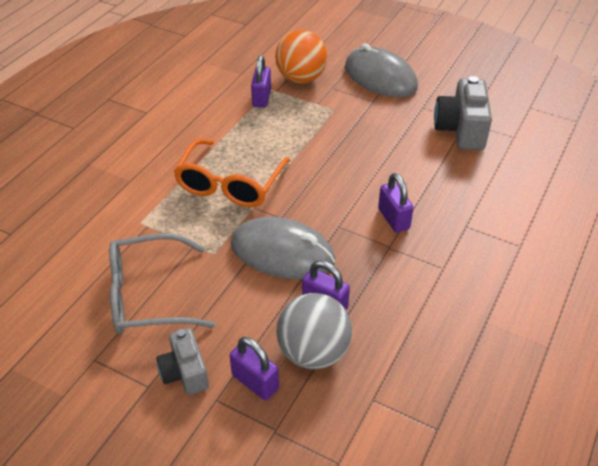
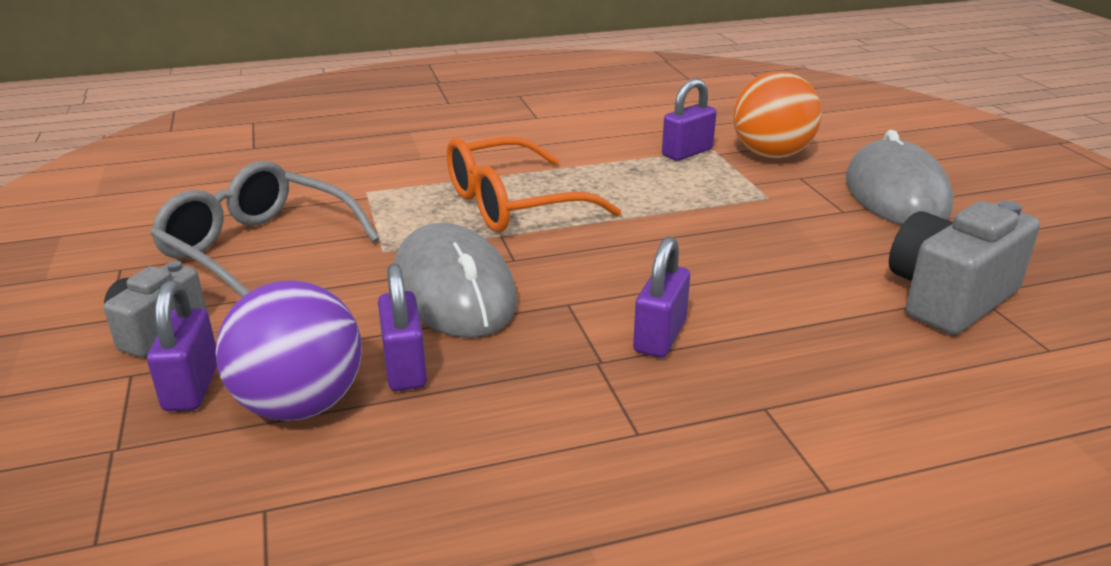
camera: 45 degrees right, 15 degrees down
grey ball [276,293,352,369] -> purple ball [215,280,362,421]

